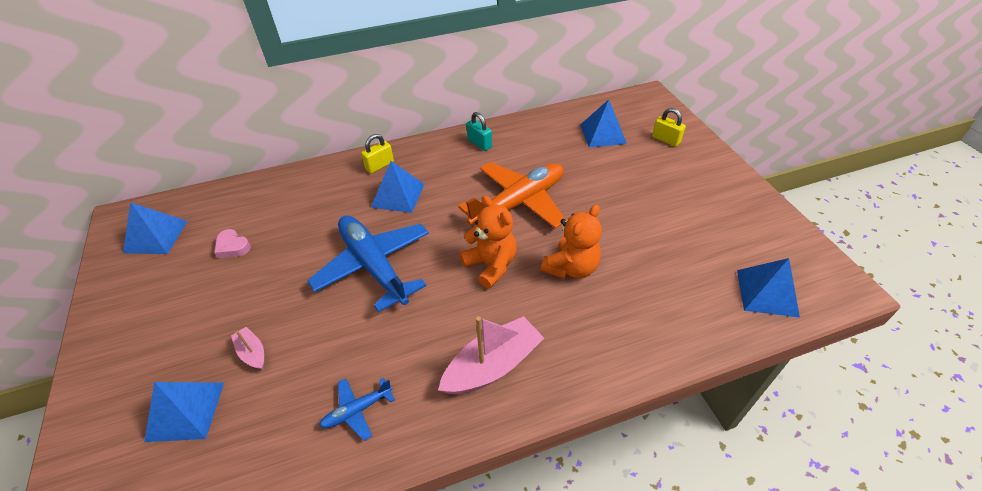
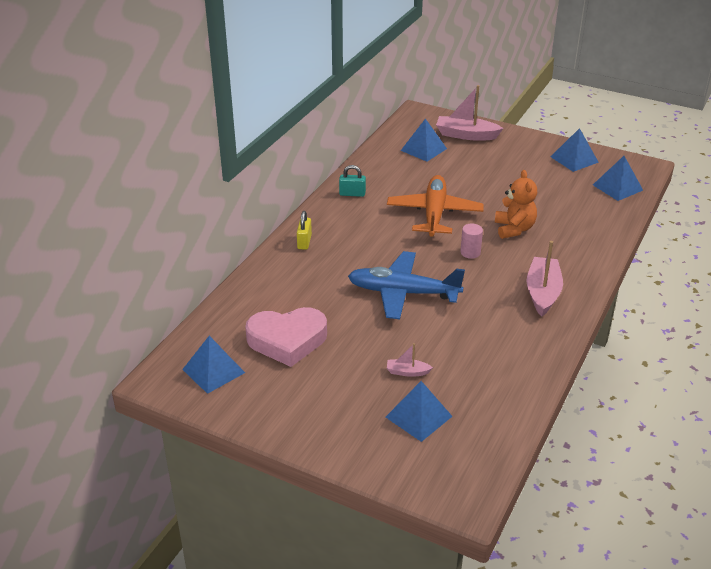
camera: 45 degrees left, 10 degrees down
pink heart [214,229,251,258] -> pink heart [245,307,327,367], size x2.31
blue plane [319,378,395,441] -> none
blue pyramid [371,161,425,213] -> blue pyramid moved to [551,128,599,172]
orange teddy bear [460,196,517,289] -> pink cylinder [460,224,483,259]
yellow padlock [652,108,686,147] -> pink boat [436,85,504,141]

